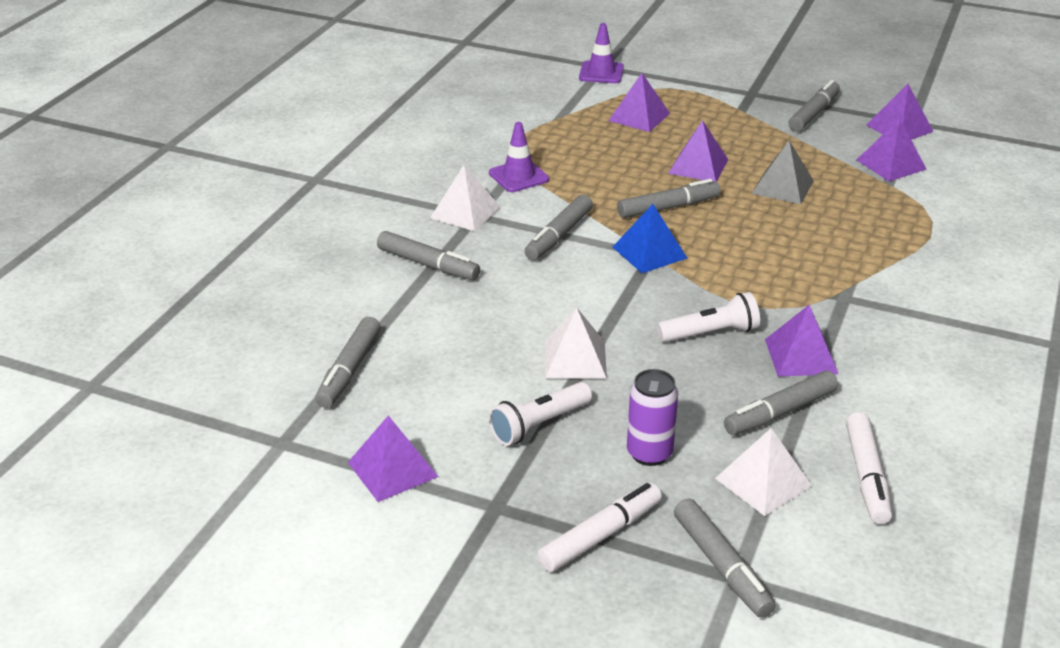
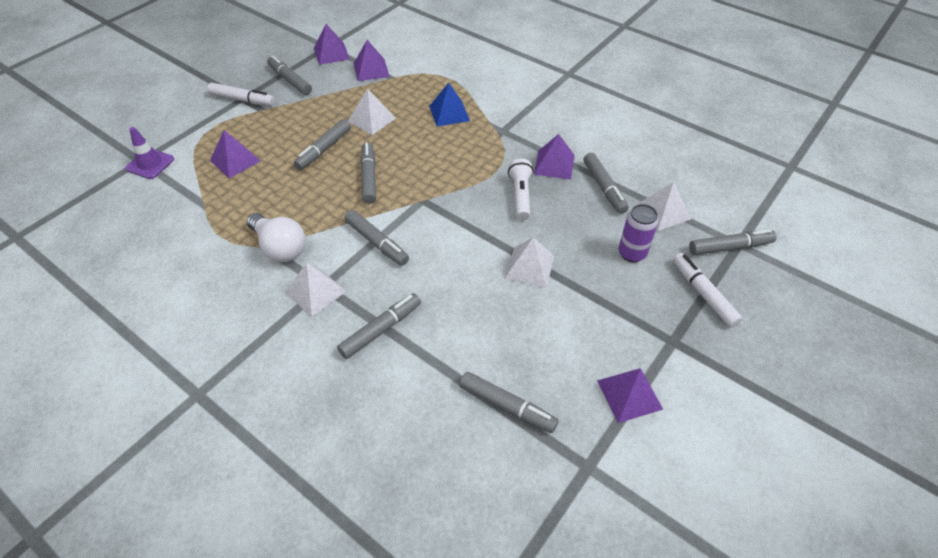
camera: 75 degrees left, 15 degrees up
purple traffic cone [489,122,549,192] -> white light bulb [247,213,306,262]
white flashlight [489,382,592,446] -> none
blue pyramid [613,204,687,273] -> blue pyramid moved to [429,83,470,126]
purple pyramid [668,120,728,182] -> grey marker [294,119,351,170]
grey pyramid [751,141,814,204] -> white pyramid [348,89,396,135]
white marker [846,412,892,524] -> white marker moved to [207,83,275,106]

